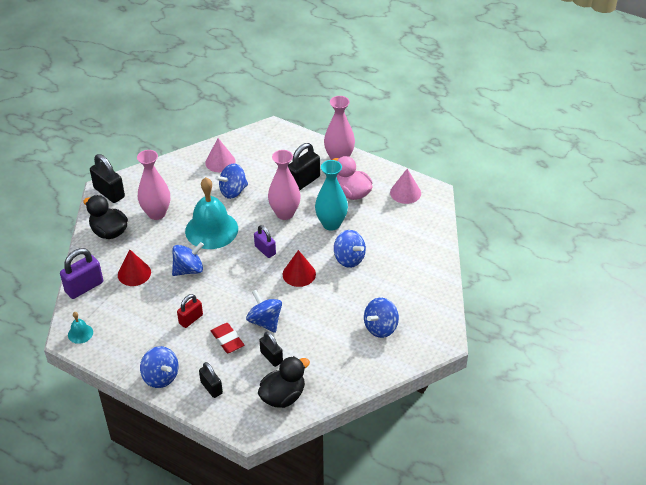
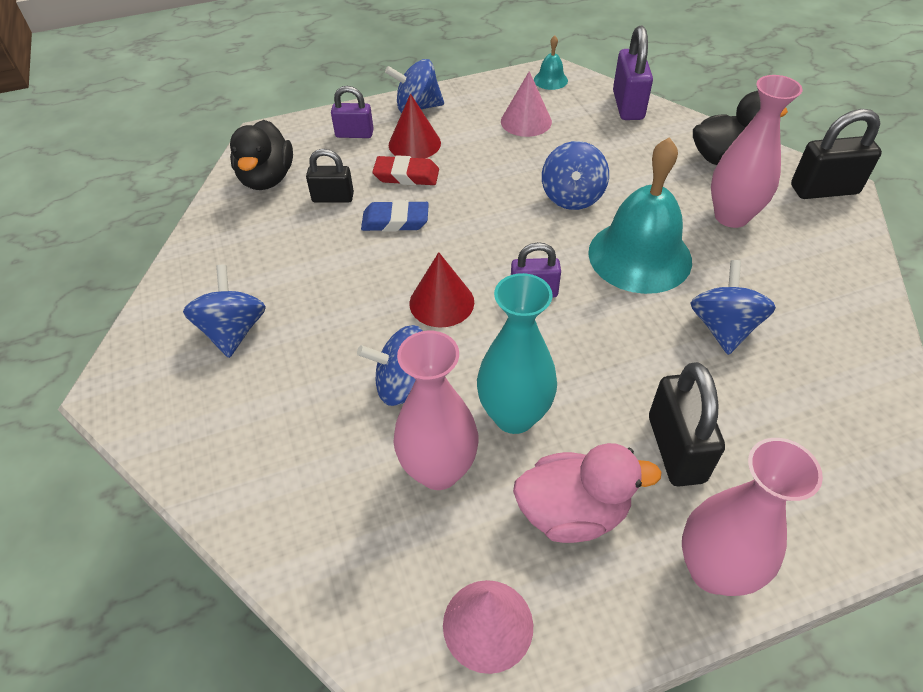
camera: 130 degrees right, 5 degrees up
red cone [118,249,151,286] -> red cone moved to [389,93,441,158]
red padlock [177,294,203,328] -> none
black padlock [199,362,223,398] -> purple padlock [331,86,374,138]
pink cone [205,138,236,172] -> pink cone moved to [501,71,552,137]
blue spinning top [246,290,282,333] -> blue eraser [361,200,429,232]
pink vase [268,150,301,220] -> pink vase moved to [394,331,478,490]

